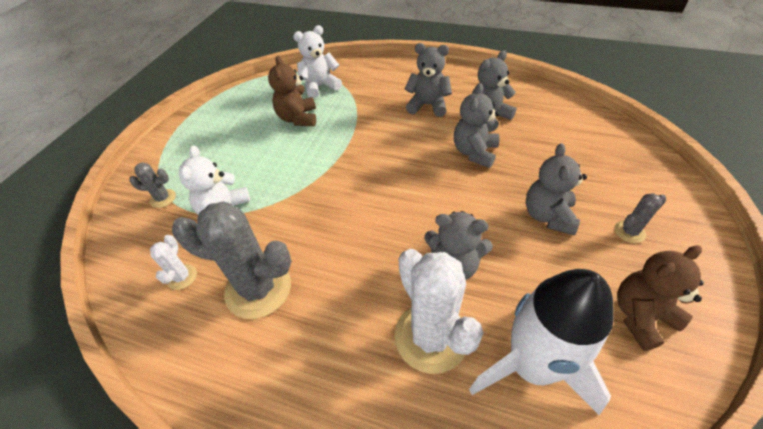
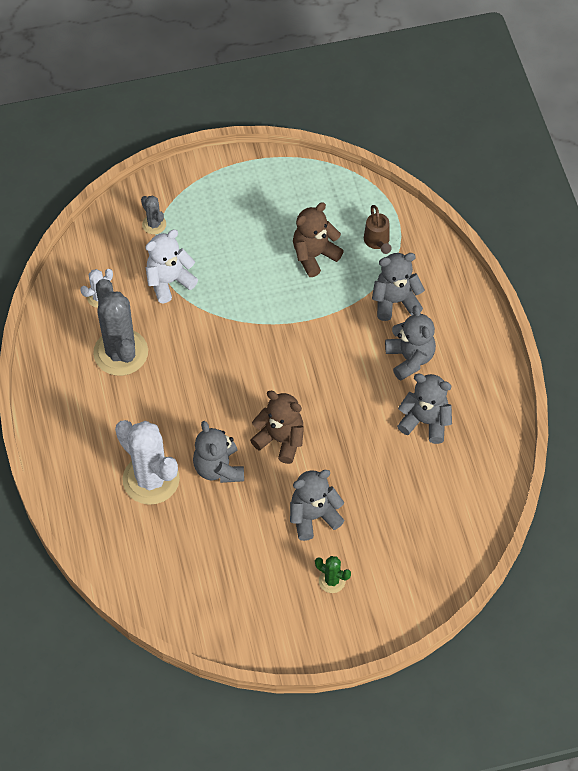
camera: 55 degrees right, 10 degrees up
white teddy bear [293,25,342,98] -> brown watering can [364,205,392,254]
white cactus [394,249,484,374] -> white cactus turned 75 degrees counterclockwise [115,420,180,505]
grey teddy bear [454,83,499,168] -> grey teddy bear moved to [372,253,425,321]
white rocket [469,269,614,415] -> none
grey cactus [614,193,666,243] -> green cactus [315,556,351,593]
brown teddy bear [617,245,704,351] -> brown teddy bear moved to [250,391,304,464]

